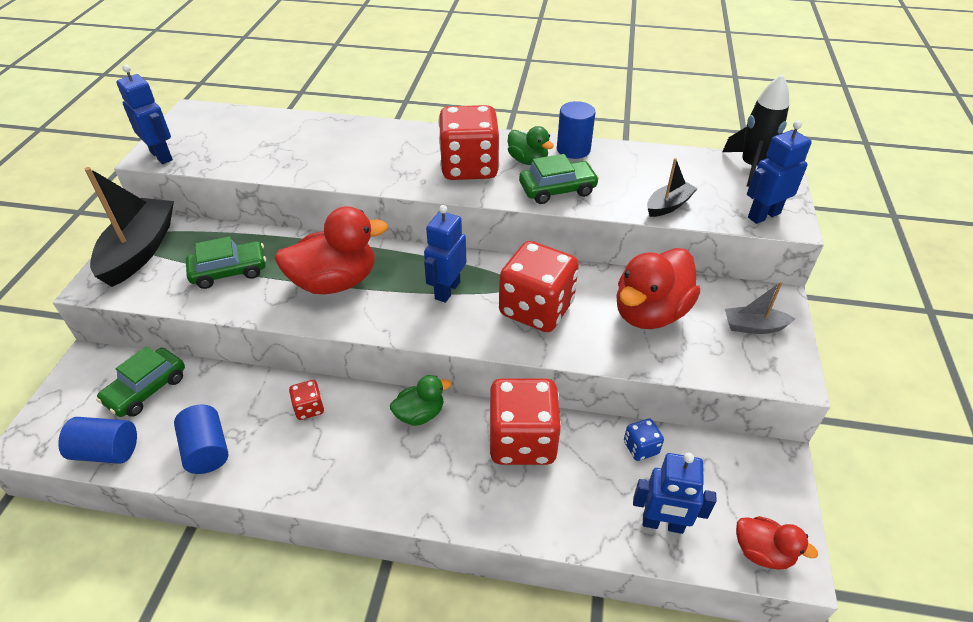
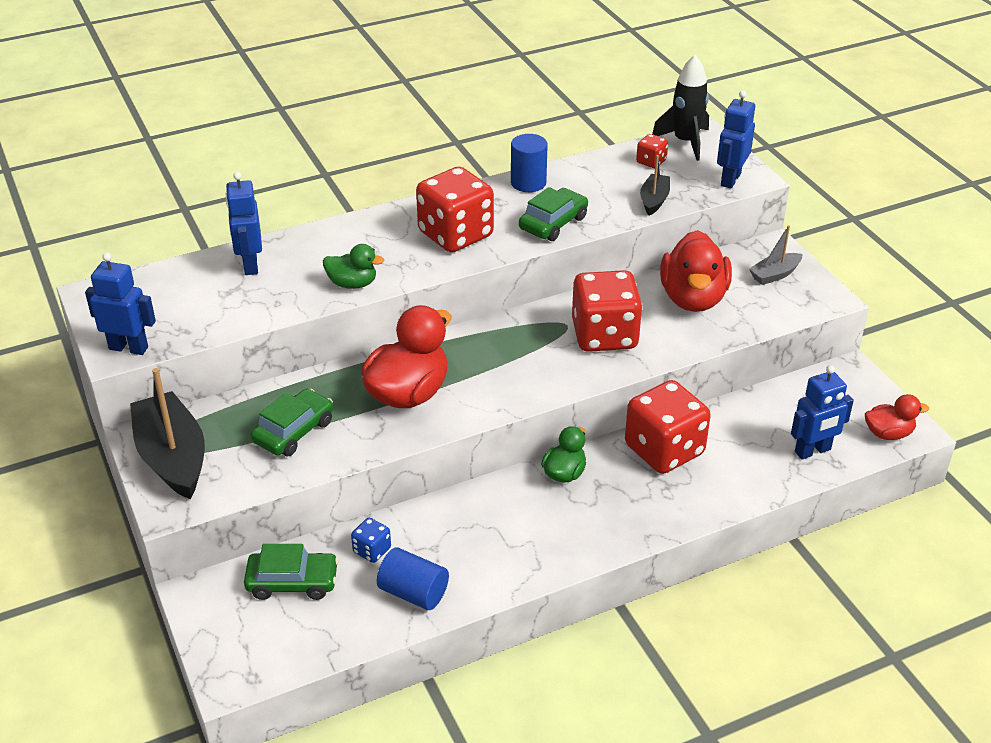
camera: 35 degrees left, 5 degrees down
blue cylinder [58,417,137,464] -> none
green car [96,346,185,417] -> green car turned 90 degrees counterclockwise [244,544,339,600]
red dice [289,380,324,420] -> red dice moved to [636,134,668,168]
blue robot [424,205,466,303] -> blue robot moved to [225,172,262,275]
green duck [508,126,554,165] -> green duck moved to [323,244,384,289]
blue dice [624,419,664,461] -> blue dice moved to [351,518,391,563]

